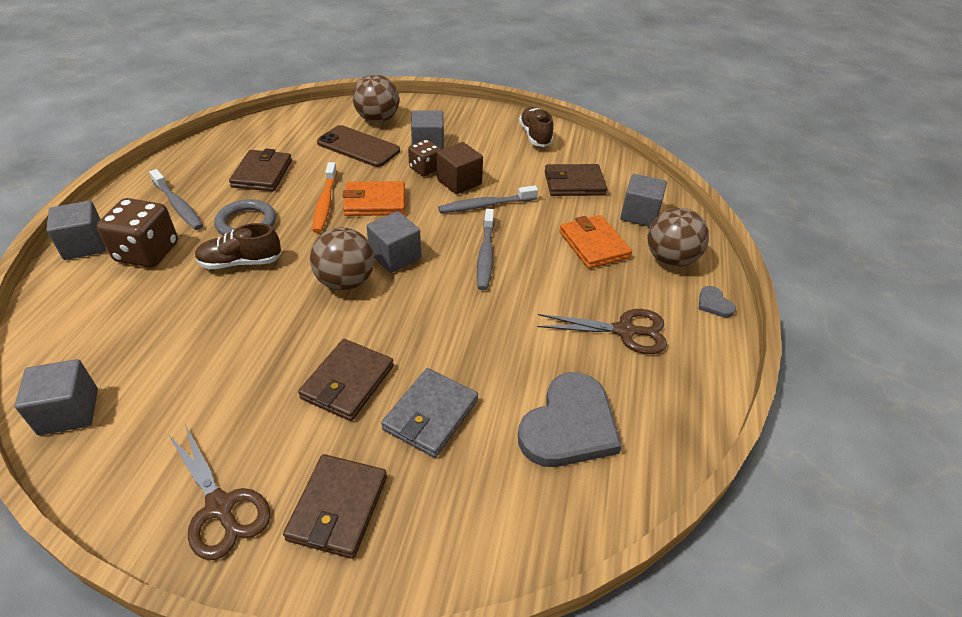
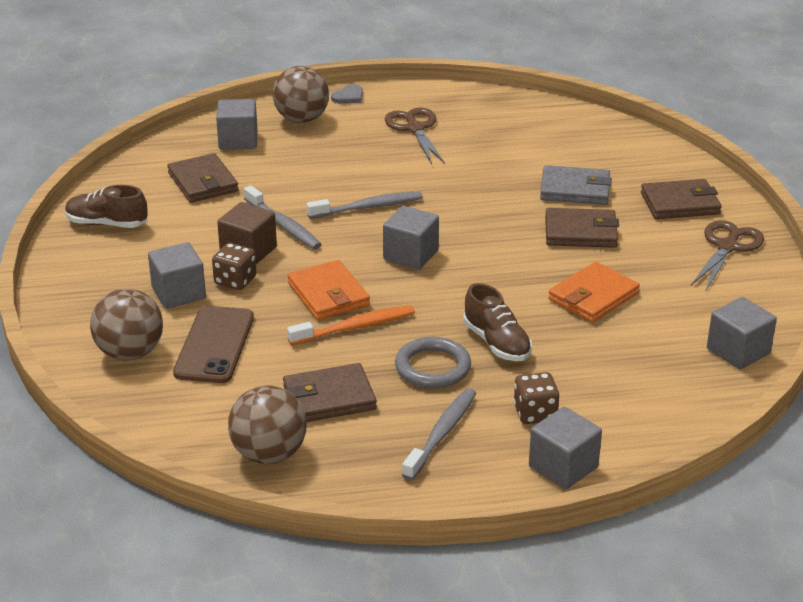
camera: 110 degrees left, 10 degrees down
brown dice [97,198,178,267] -> brown dice [514,372,559,424], size x0.62
brown ball [310,227,374,291] -> brown ball moved to [228,385,307,464]
grey heart [518,372,622,467] -> none
brown shoe [519,107,553,147] -> brown shoe turned 45 degrees clockwise [65,185,148,228]
orange wallet [559,215,632,269] -> orange wallet moved to [548,262,640,323]

